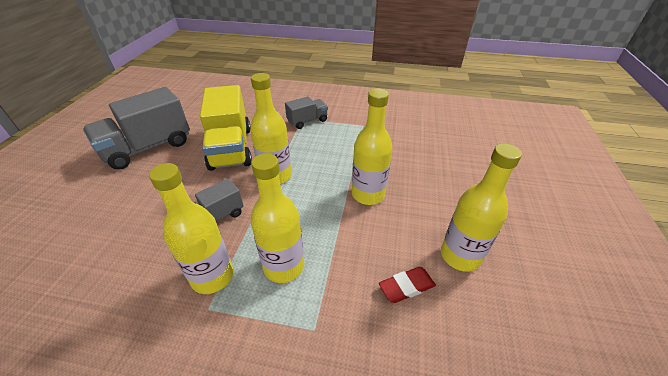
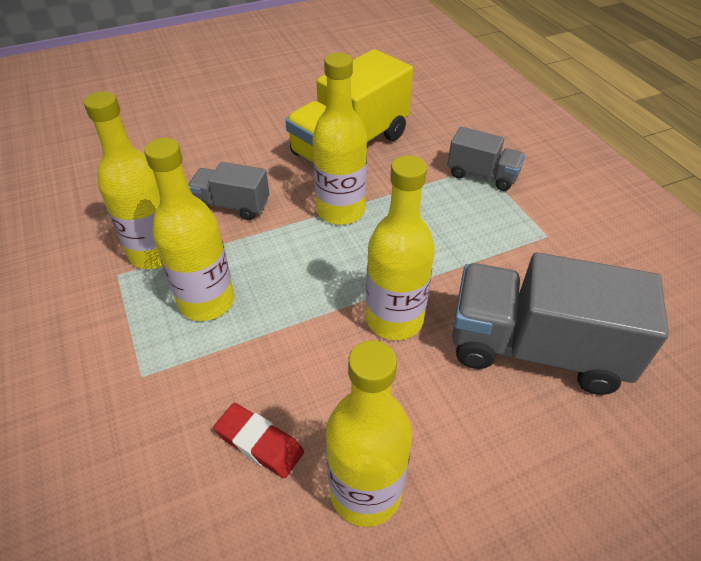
camera: 55 degrees right, 5 degrees up
grey truck [83,87,190,170] -> grey truck moved to [452,252,669,395]

